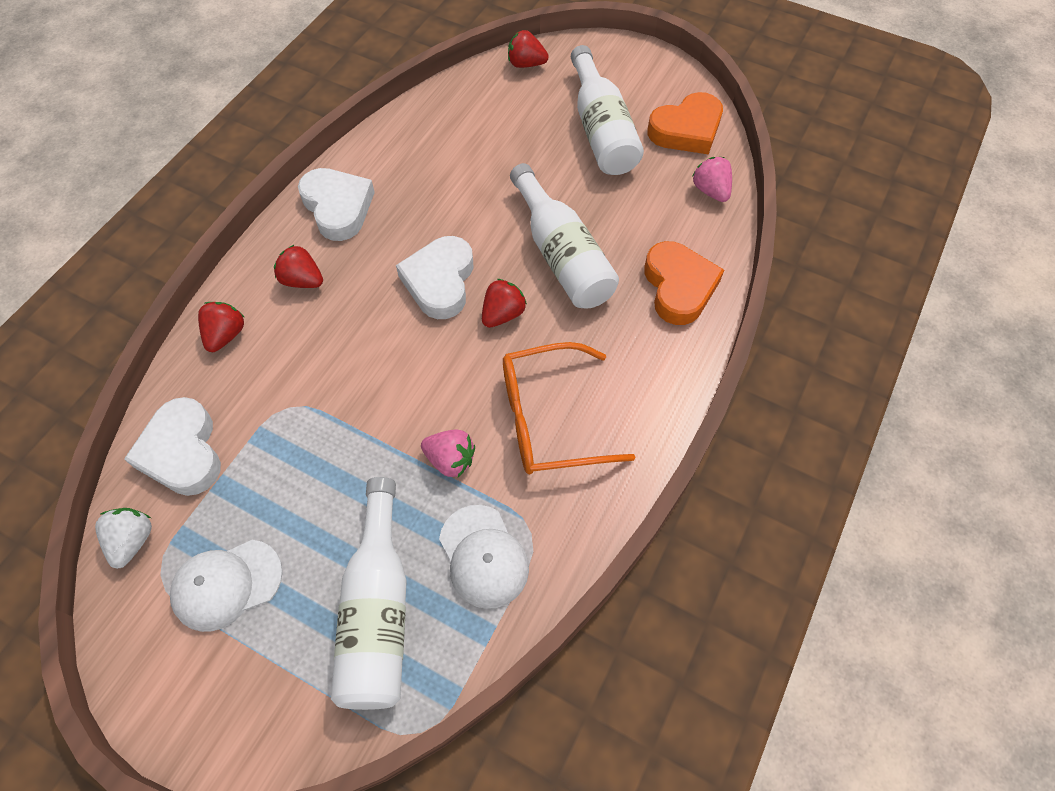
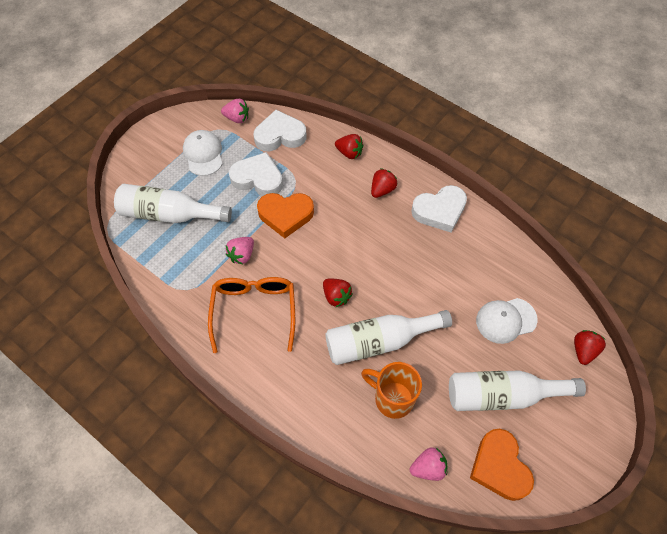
camera: 100 degrees right, 0 degrees up
white strawberry [95,508,152,569] -> pink strawberry [221,99,249,123]
white heart [396,236,474,319] -> white heart moved to [229,152,283,196]
white cap [439,505,529,609] -> white cap moved to [476,298,538,344]
orange heart [644,241,724,325] -> orange heart moved to [257,193,314,238]
none -> orange mug [361,362,422,419]

